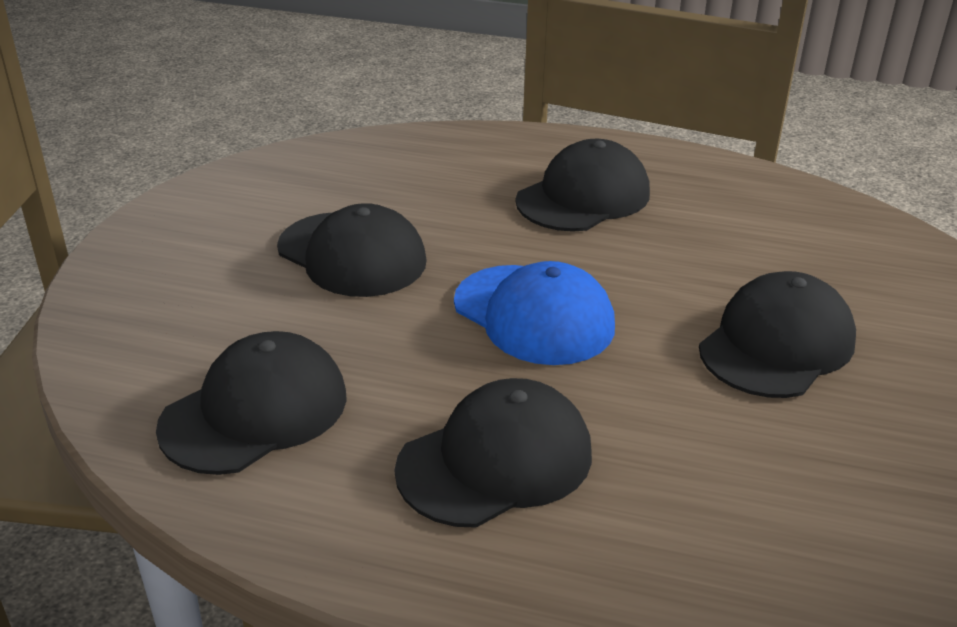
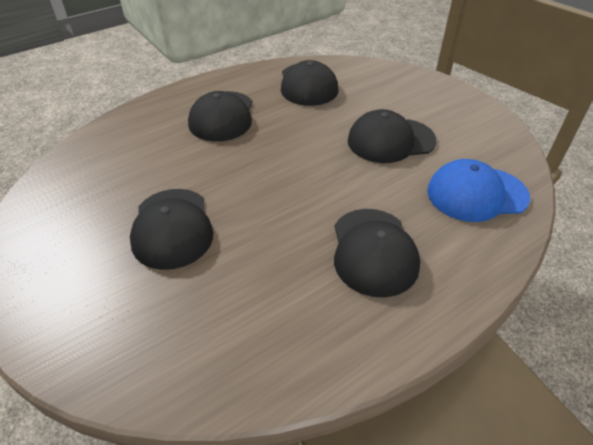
camera: 130 degrees right, 10 degrees up
blue cap [454,261,615,365] -> blue cap moved to [427,159,530,222]

